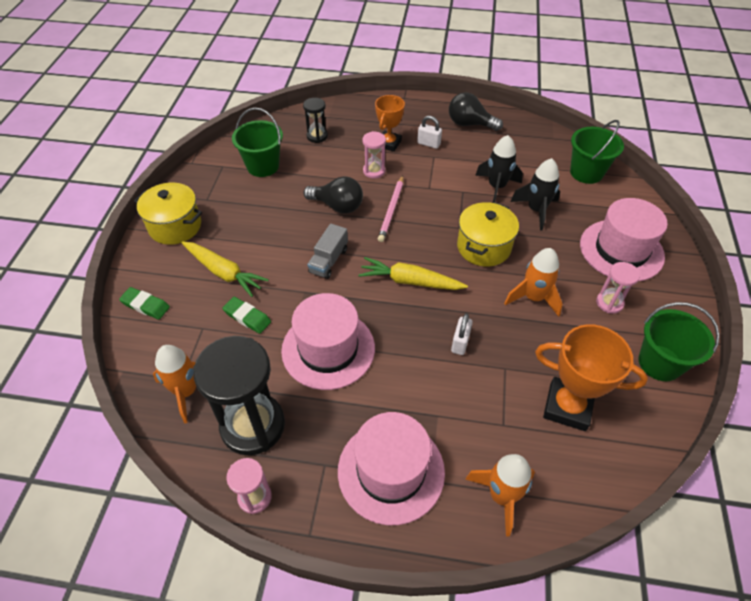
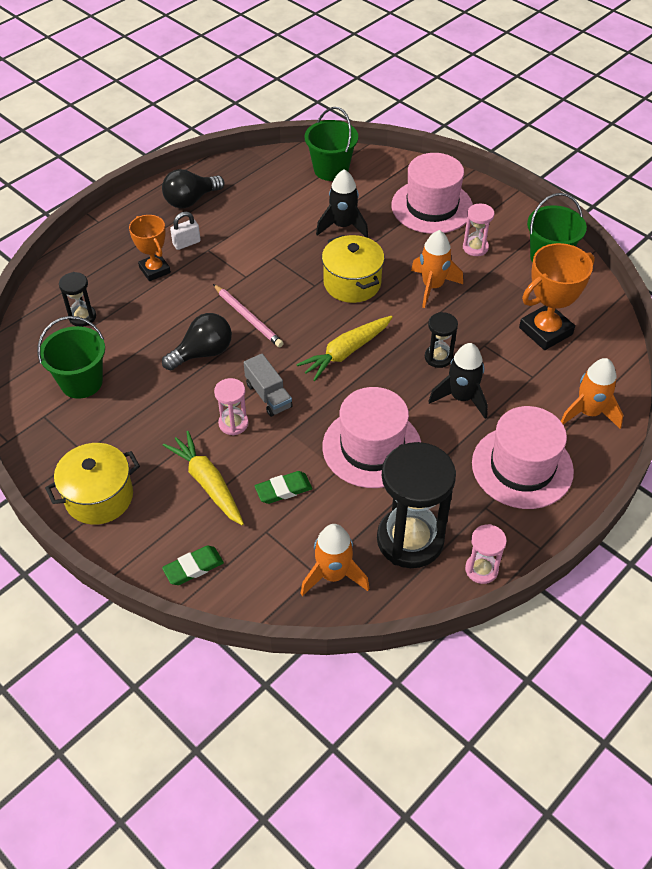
camera: 55 degrees left, 0 degrees up
yellow carrot [181,241,269,297] -> yellow carrot turned 105 degrees counterclockwise [163,431,244,525]
pink hourglass [362,131,386,178] -> pink hourglass moved to [214,378,249,436]
white padlock [451,313,473,355] -> black hourglass [425,312,458,368]
black rocket [475,135,523,202] -> black rocket moved to [428,343,488,419]

